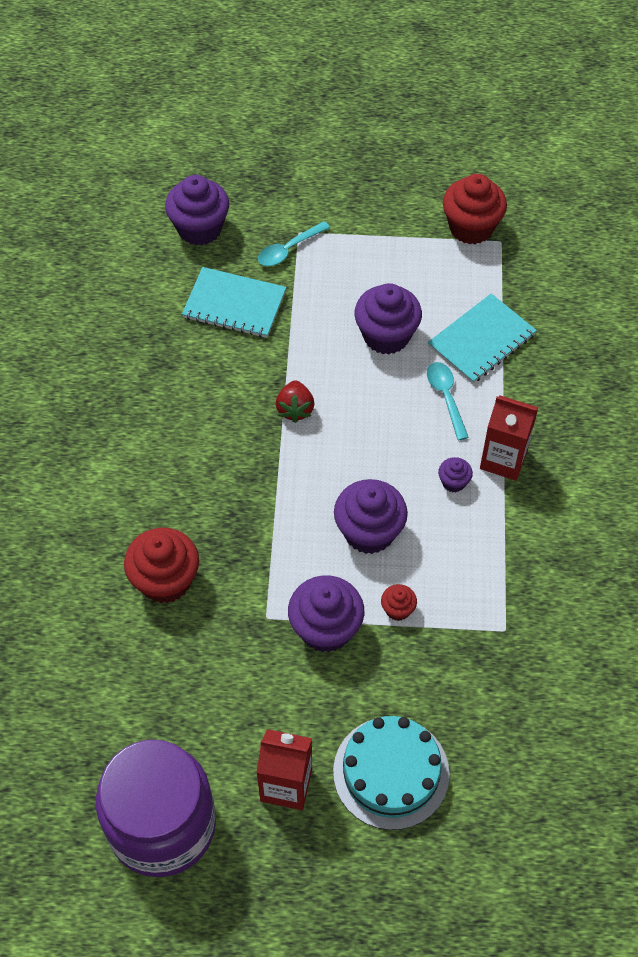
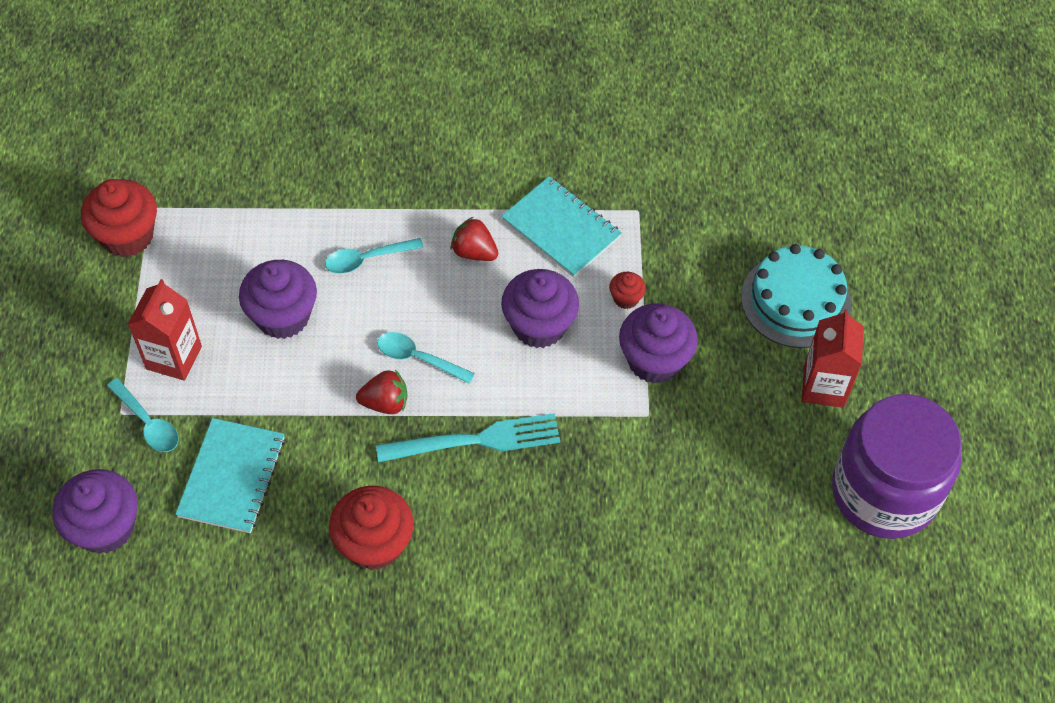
camera: 95 degrees left, 0 degrees up
red cupcake [124,527,199,603] -> red cupcake moved to [329,486,414,570]
turquoise notebook [428,293,537,384] -> turquoise notebook moved to [501,176,622,277]
purple cupcake [438,457,473,492] -> red strawberry [451,217,498,261]
red carton [480,395,538,481] -> red carton moved to [128,279,202,381]
none -> turquoise fork [376,413,560,463]
none -> turquoise spoon [377,332,475,384]

